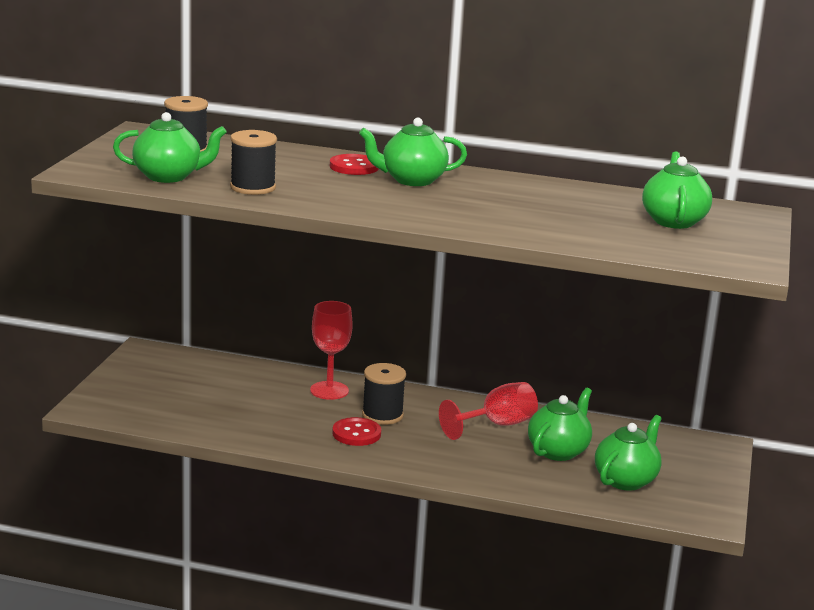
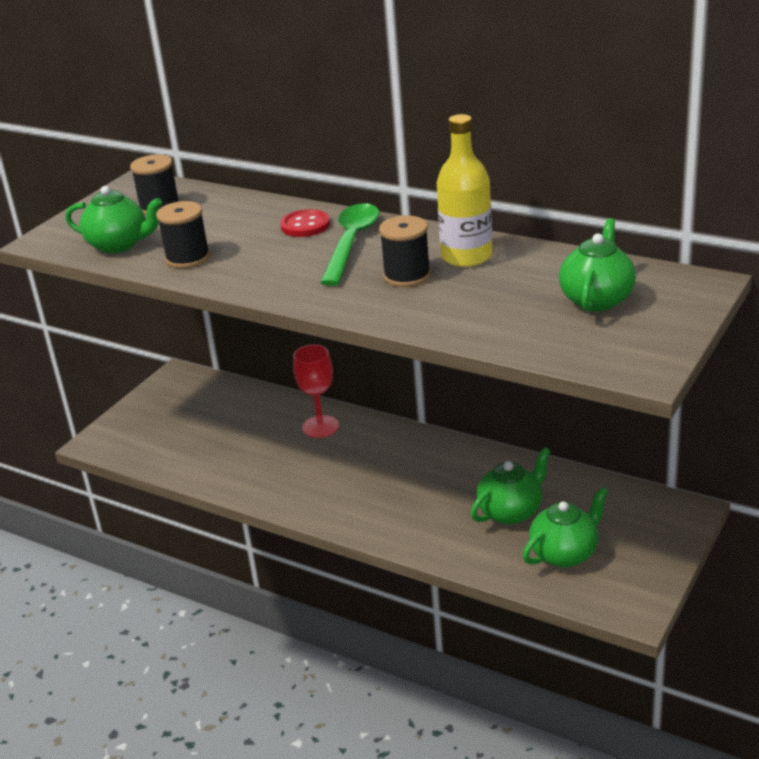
camera: 20 degrees right, 10 degrees up
red button [332,417,381,446] -> none
green teapot [359,118,467,186] -> green spoon [320,203,380,286]
black spool [362,363,406,425] -> black spool moved to [379,216,431,287]
red goblet [439,382,538,440] -> none
none -> yellow bottle [437,114,492,267]

